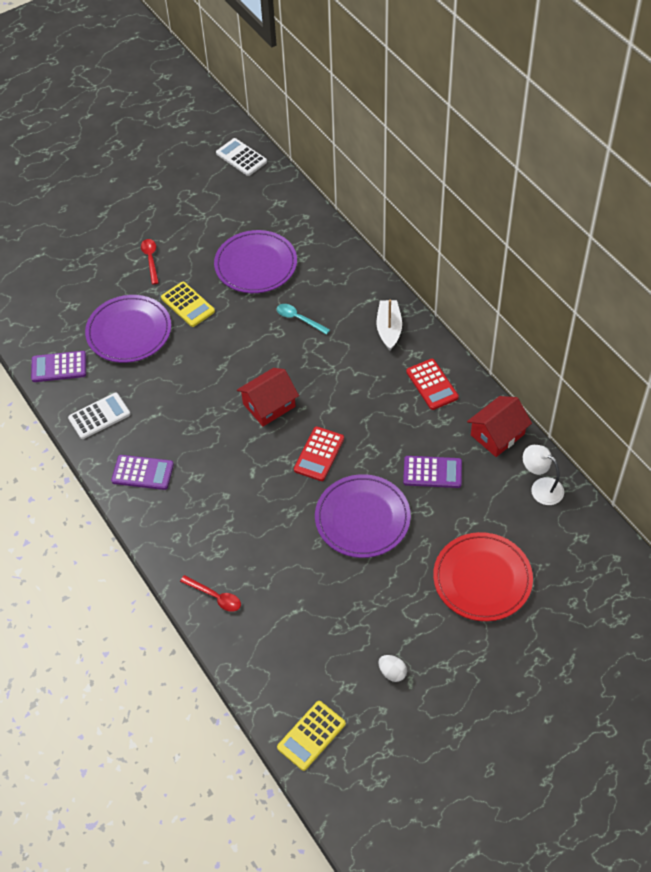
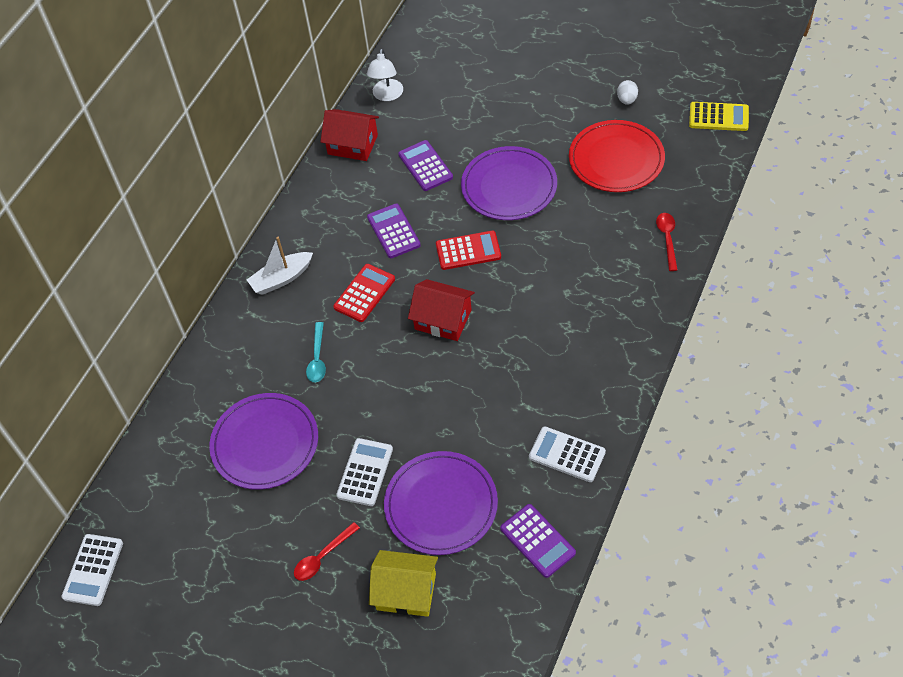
camera: 120 degrees left, 0 degrees up
purple calculator [111,455,174,490] -> purple calculator moved to [367,204,421,258]
yellow calculator [161,282,215,327] -> white calculator [336,438,393,506]
red calculator [406,359,459,410] -> red calculator moved to [333,264,395,322]
red plate [433,532,533,621] -> red plate moved to [569,120,665,192]
none -> yellow house [369,550,438,617]

